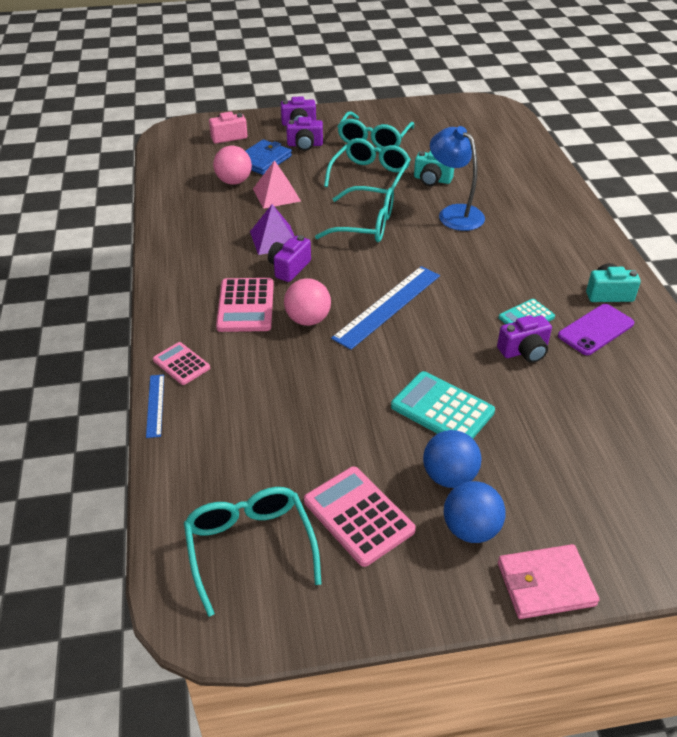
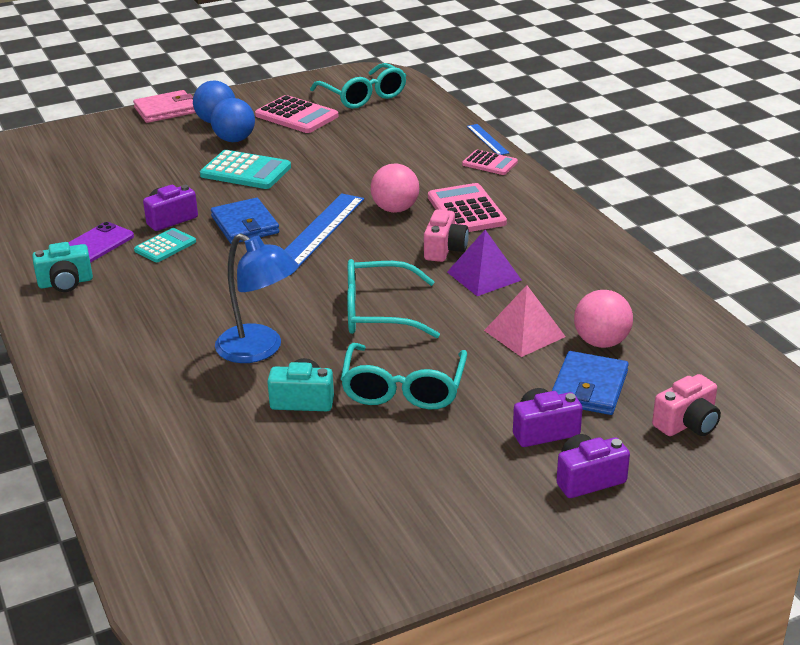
camera: 165 degrees right, 10 degrees down
purple camera [268,235,311,282] -> pink camera [424,210,469,262]
turquoise glasses [337,111,414,149] -> none
none -> blue wallet [211,198,279,243]

